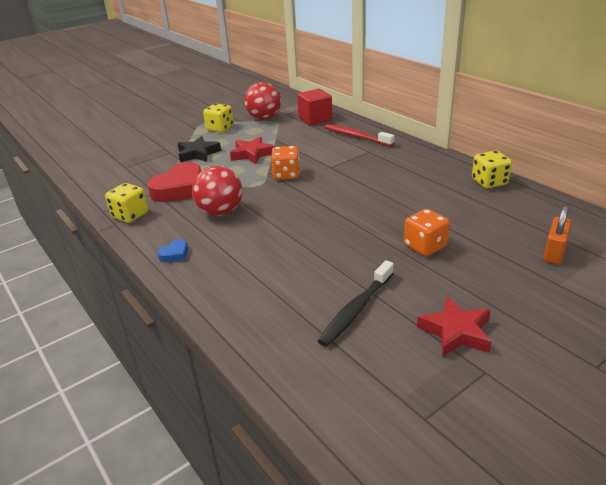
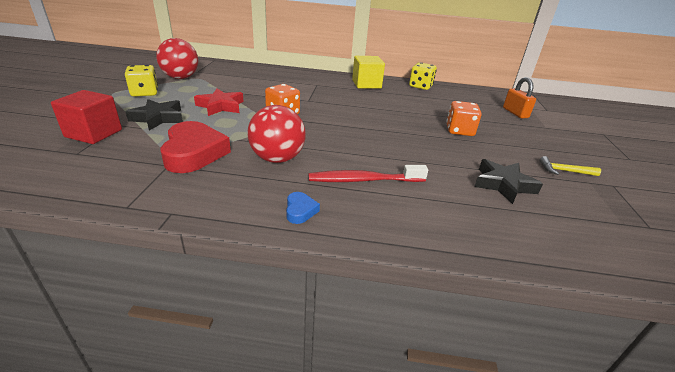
camera: 50 degrees left, 0 degrees up
yellow dice [105,183,148,223] -> none
red cube [297,89,332,126] -> red cube moved to [51,90,122,144]
black toothbrush [318,260,394,347] -> black star [474,159,543,204]
red toothbrush [324,124,395,146] -> red toothbrush moved to [309,165,428,182]
red star [417,296,492,357] -> yellow hammer [540,156,601,176]
none -> yellow cube [352,56,385,89]

